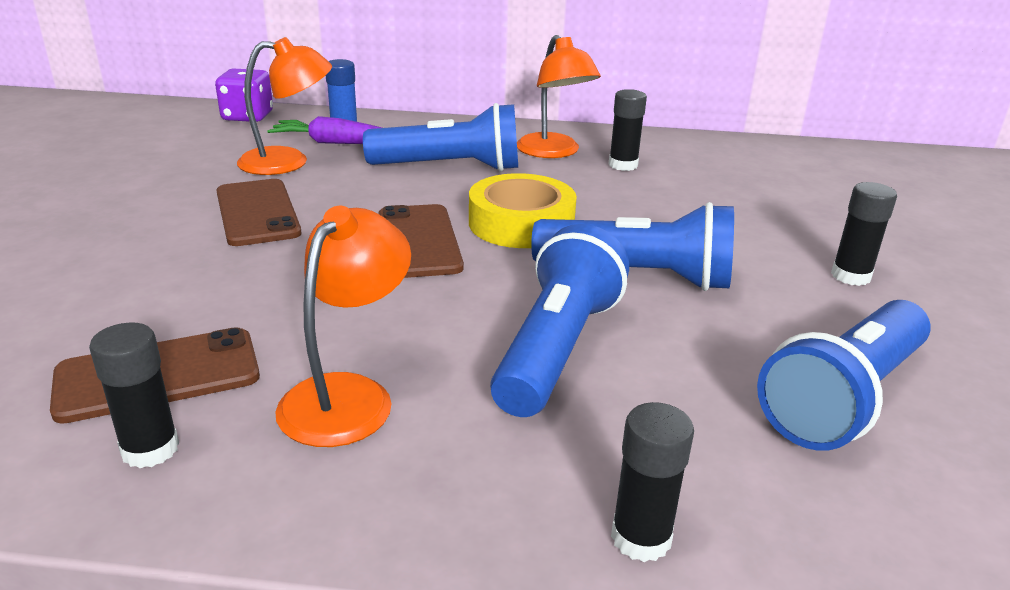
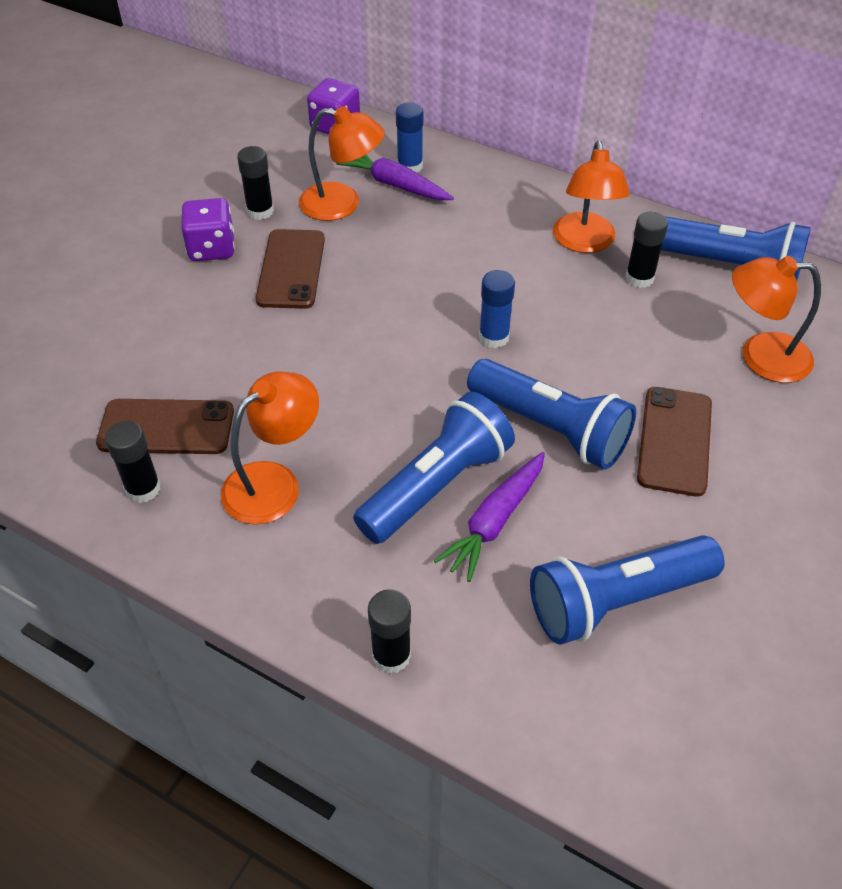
camera: 25 degrees right, 20 degrees up
blue flashlight [363,103,518,172] -> blue flashlight moved to [661,216,811,280]
brown phone [378,204,464,278] -> brown phone moved to [637,387,712,497]
yellow tape [469,173,577,248] -> blue glue stick [479,270,515,348]
black glue stick [831,182,897,286] -> black glue stick moved to [237,146,274,220]
none -> purple dice [181,198,235,261]
none -> purple carrot [434,452,545,582]
none -> orange lamp [732,256,821,383]

